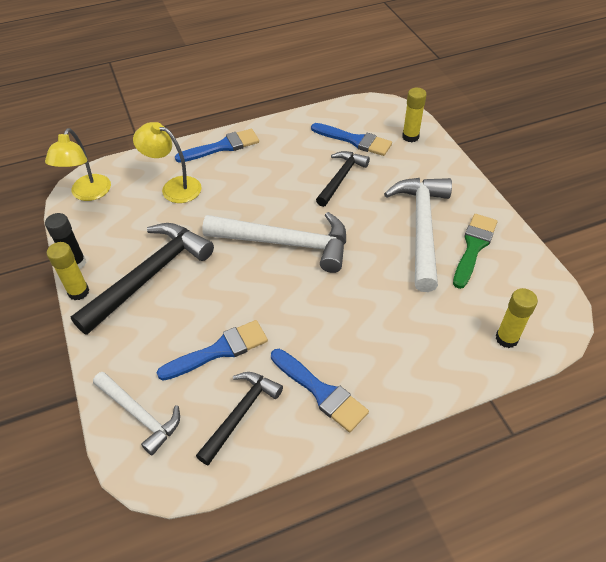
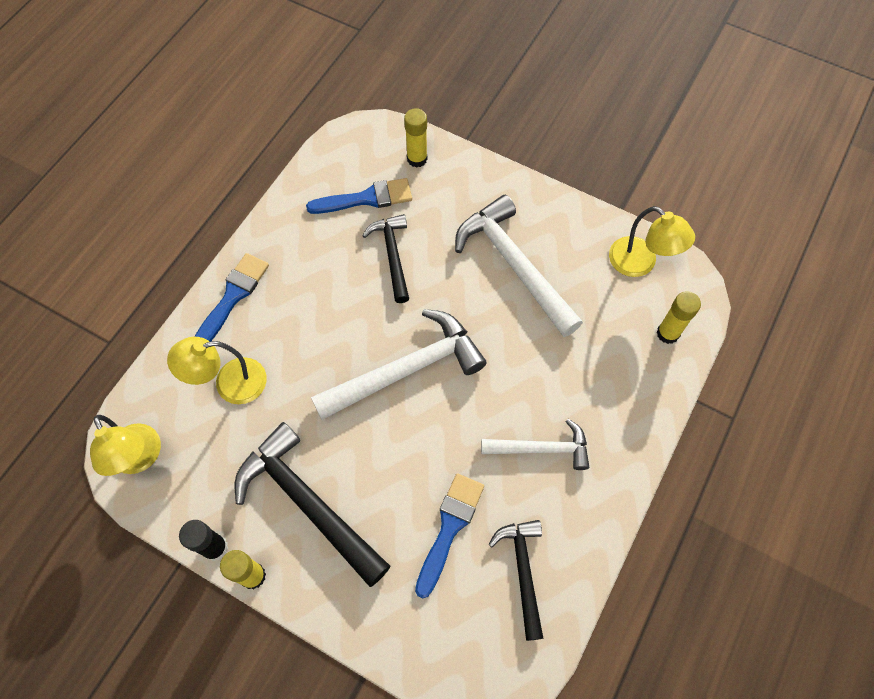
camera: 40 degrees left, 15 degrees up
black hammer [71,223,214,335] -> black hammer turned 45 degrees counterclockwise [235,422,390,587]
white hammer [93,372,180,455] -> white hammer moved to [481,419,589,470]
blue brush [271,349,369,432] -> none
green brush [453,214,497,289] -> none
none -> yellow lamp [609,206,695,277]

